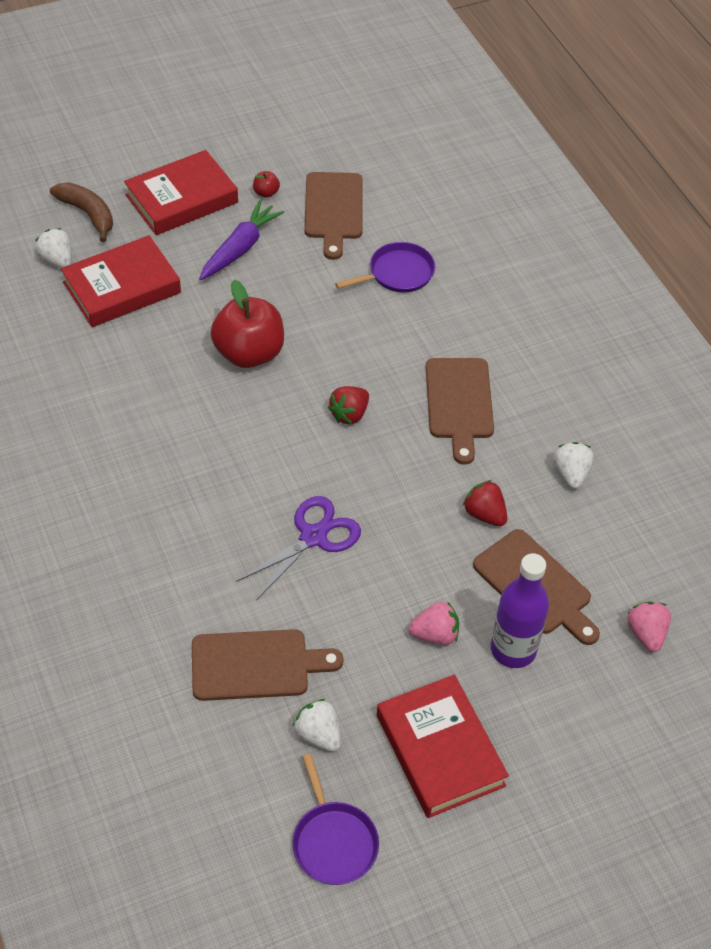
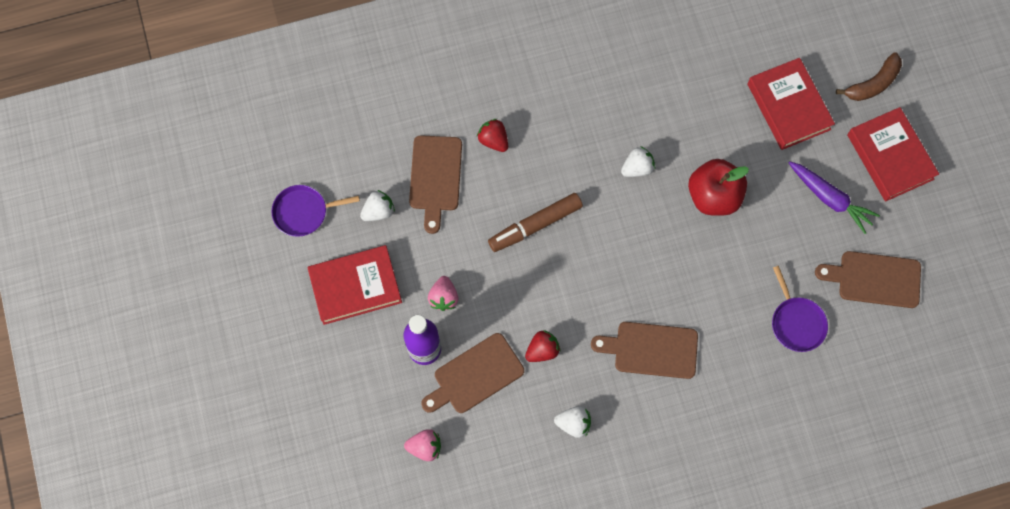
camera: 100 degrees right, 20 degrees up
white strawberry [35,228,72,268] -> white strawberry moved to [621,146,655,177]
purple scissors [236,496,361,600] -> brown marker [488,193,583,252]
red apple [253,171,280,198] -> none
red strawberry [328,386,369,424] -> red strawberry moved to [477,119,508,152]

